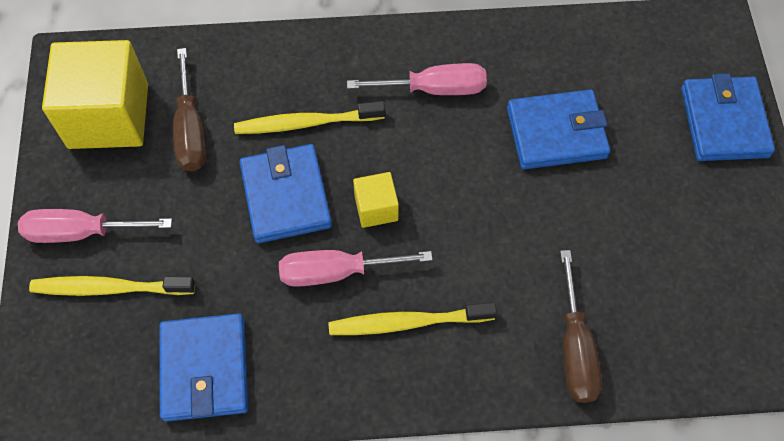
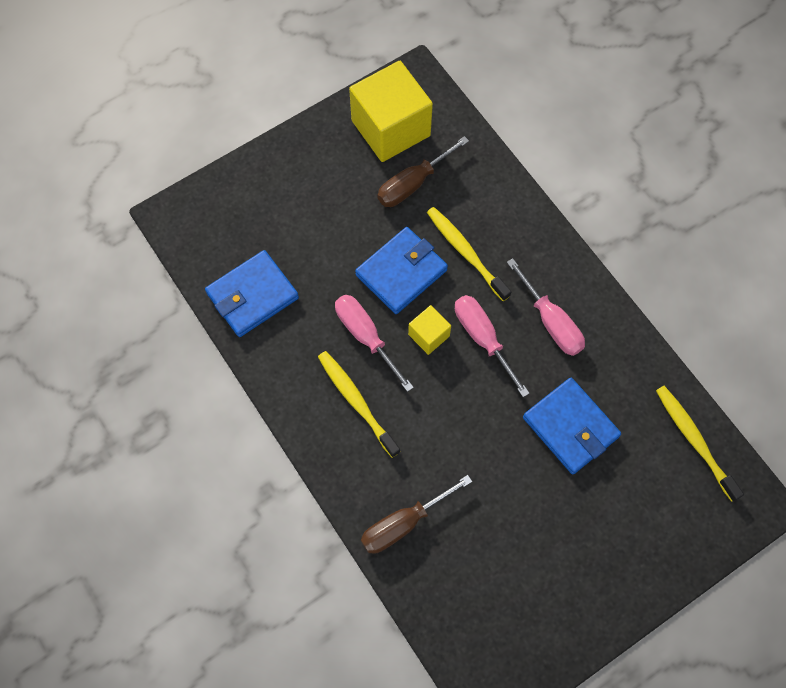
camera: 60 degrees right, 5 degrees up
pink screwdriver [18,209,172,243] -> pink screwdriver moved to [455,295,530,397]
yellow toothbrush [29,276,195,296] -> yellow toothbrush moved to [656,386,744,502]
blue wallet [681,73,775,161] -> none

